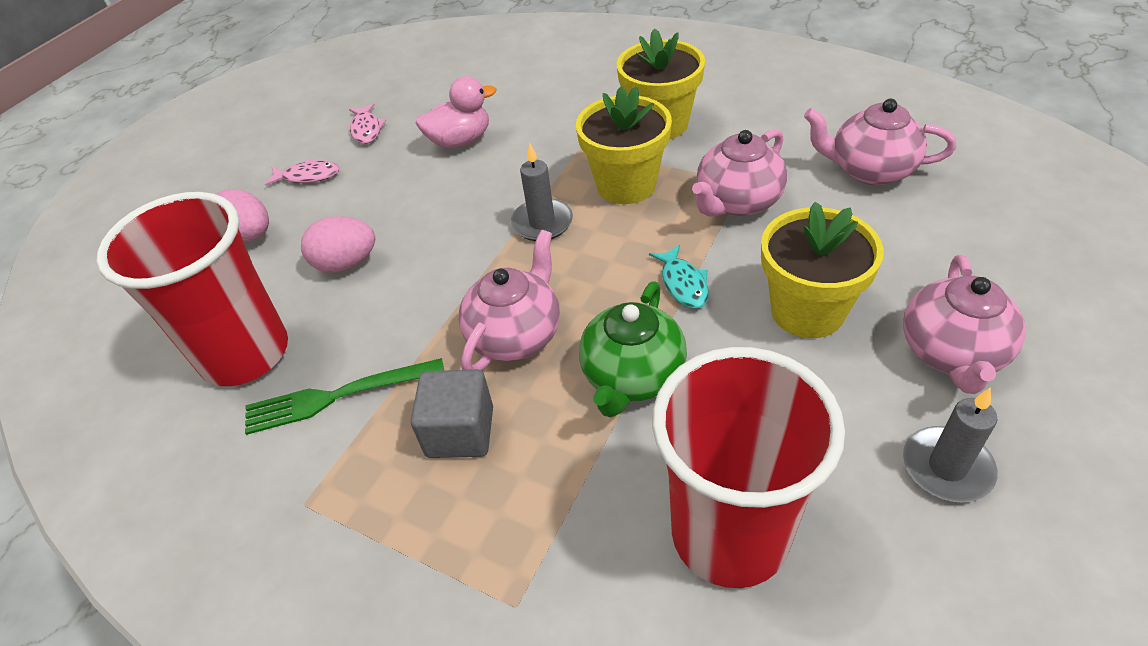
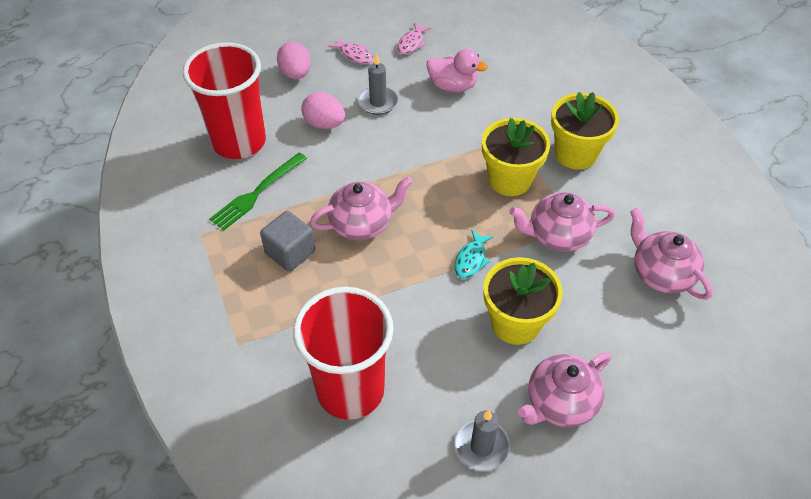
camera: 35 degrees right, 5 degrees up
green fork [245,358,444,435] -> green fork turned 75 degrees counterclockwise [209,153,307,231]
grey candle [511,143,573,241] -> grey candle moved to [358,53,398,115]
green teapot [579,281,687,417] -> none

